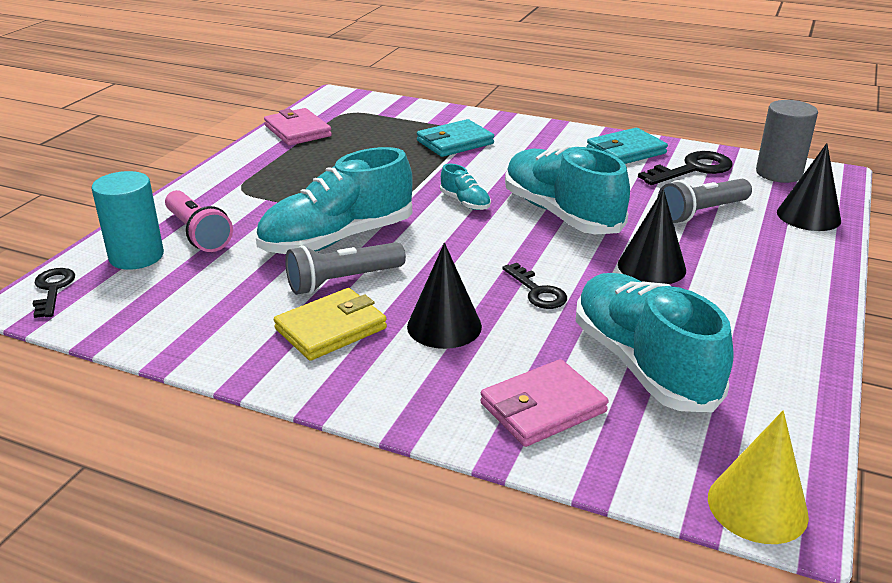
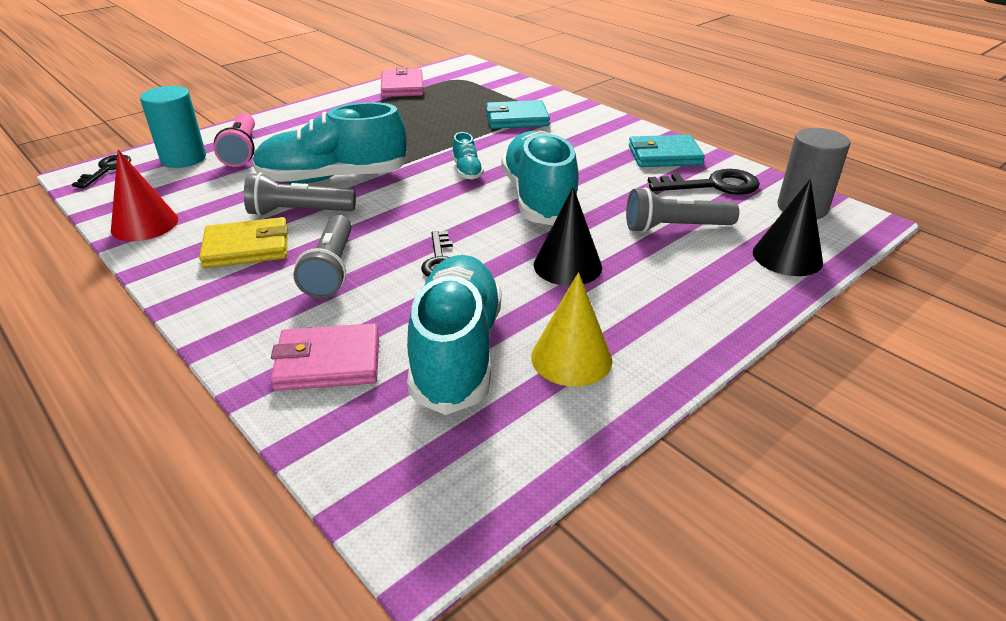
camera: 25 degrees right, 5 degrees up
black cone [407,243,482,349] -> grey flashlight [294,215,352,298]
yellow cone [708,411,809,544] -> yellow cone moved to [531,272,612,386]
none -> red cone [111,150,178,241]

